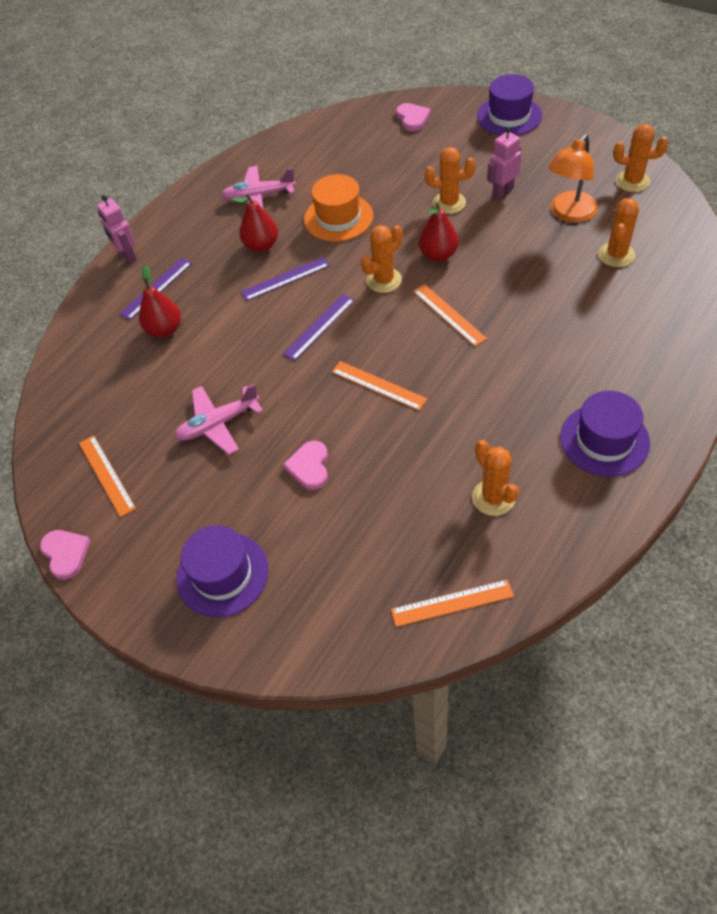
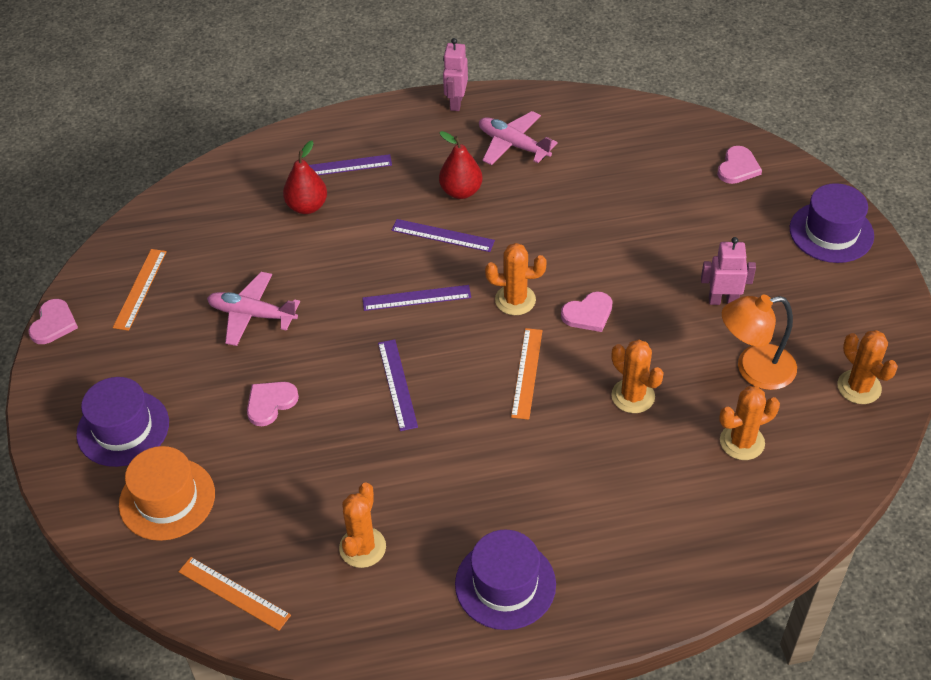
camera: 40 degrees right, 5 degrees down
pink robot [97,195,137,264] -> pink robot moved to [443,38,468,111]
orange hat [304,174,373,242] -> orange hat moved to [119,446,215,541]
orange ruler [332,361,427,411] -> purple ruler [378,339,418,431]
red pear [419,203,459,262] -> pink heart [561,291,613,332]
orange cactus [425,147,475,214] -> orange cactus moved to [611,339,664,413]

